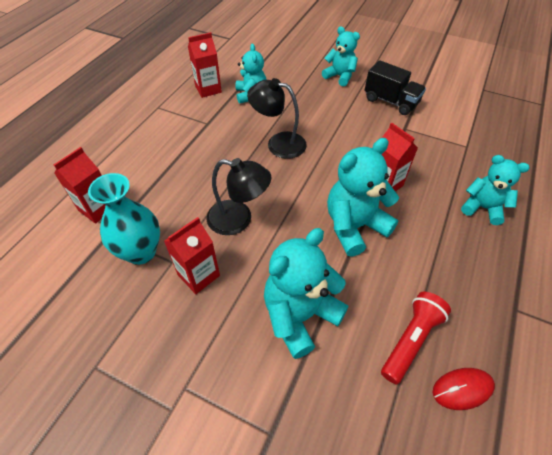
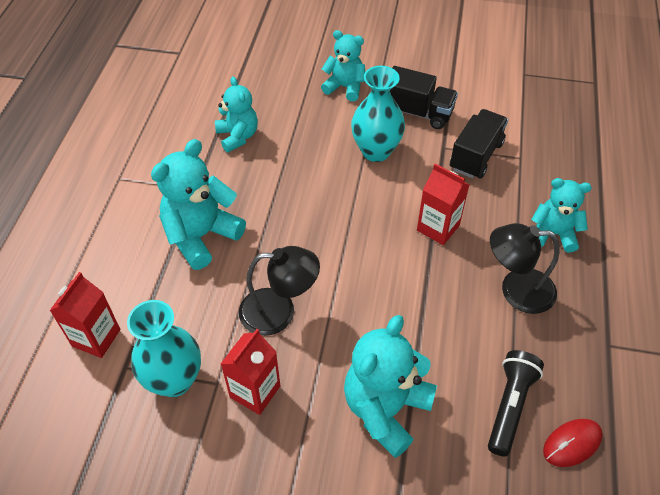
camera: 15 degrees left, 0 degrees up
red carton [188,32,222,98] -> none
black lamp [247,78,307,159] -> black lamp moved to [490,223,560,314]
turquoise teddy bear [327,138,399,257] -> turquoise teddy bear moved to [151,139,246,270]
red flashlight [381,292,451,384] -> black flashlight [488,350,544,457]
none -> turquoise vase [351,66,405,162]
none -> black truck [450,109,508,179]

